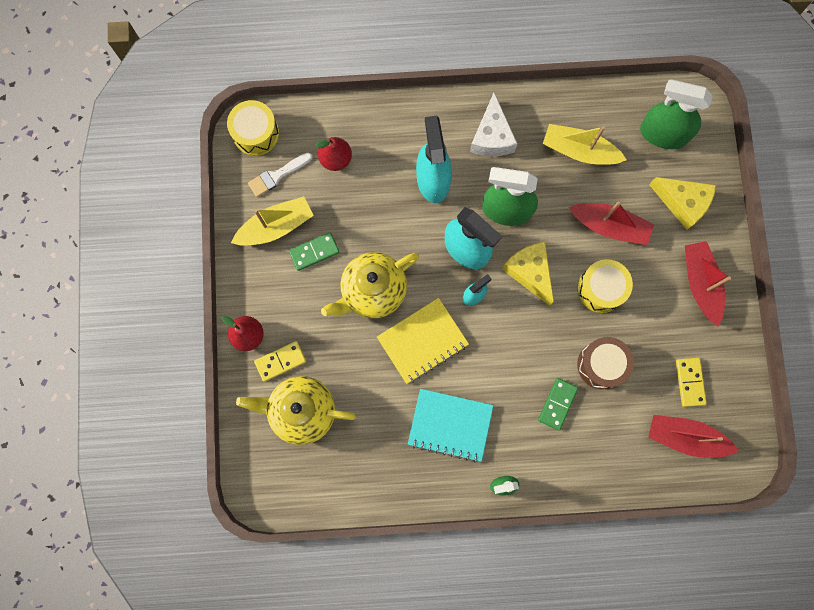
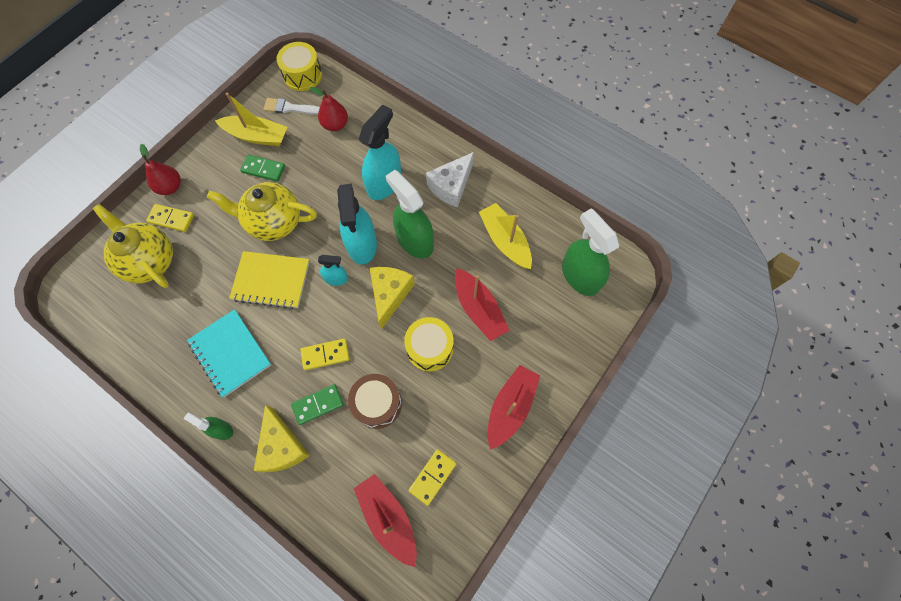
camera: 40 degrees right, 10 degrees down
yellow cheese [649,177,716,230] -> yellow cheese moved to [254,404,310,472]
none -> yellow domino [300,339,349,370]

